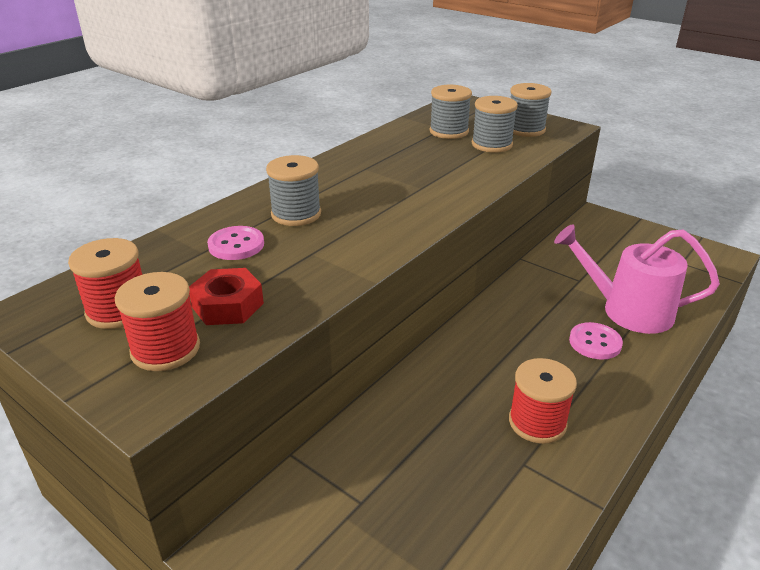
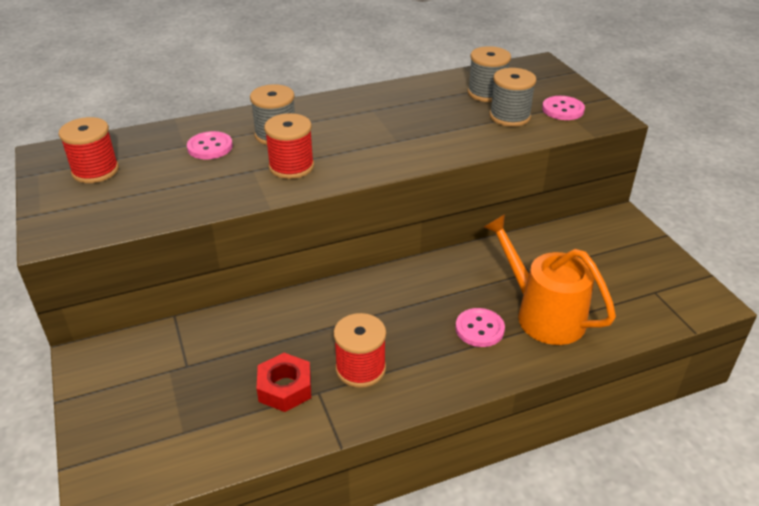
camera: 30 degrees right, 5 degrees up
red spool [115,272,200,371] -> red spool moved to [264,113,314,179]
red nut [189,268,264,325] -> red nut moved to [256,353,311,412]
grey spool [510,83,552,137] -> pink button [542,96,585,120]
pink watering can [554,224,720,334] -> orange watering can [483,214,616,345]

